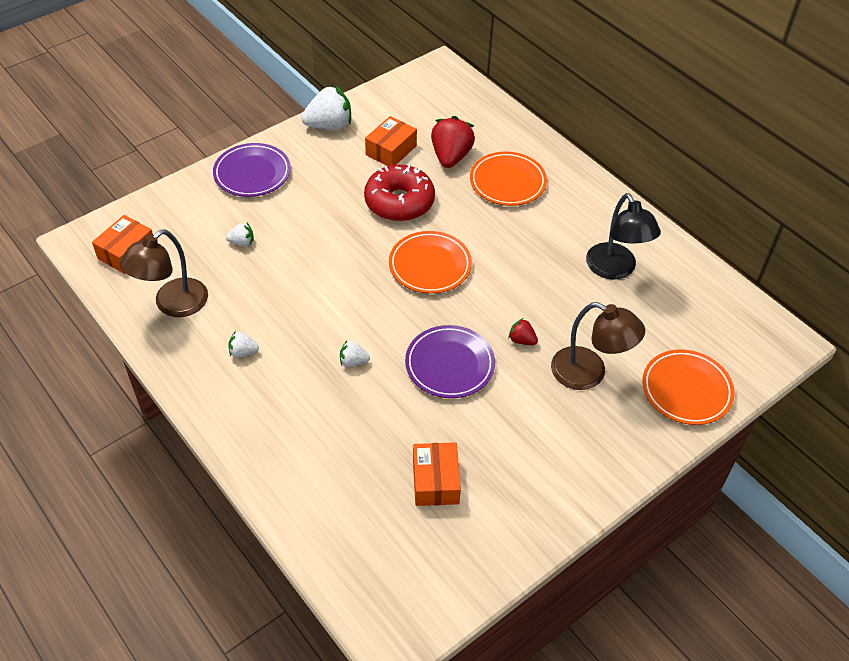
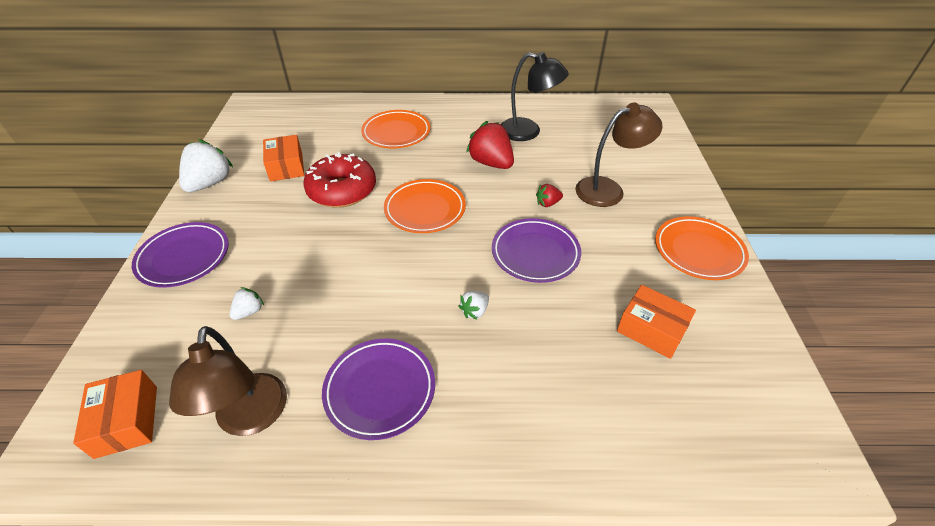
camera: 50 degrees left, 5 degrees down
white strawberry [228,331,259,358] -> purple plate [322,339,435,440]
red strawberry [431,116,475,168] -> red strawberry moved to [466,121,514,169]
orange plate [642,349,735,425] -> orange plate moved to [655,216,749,280]

